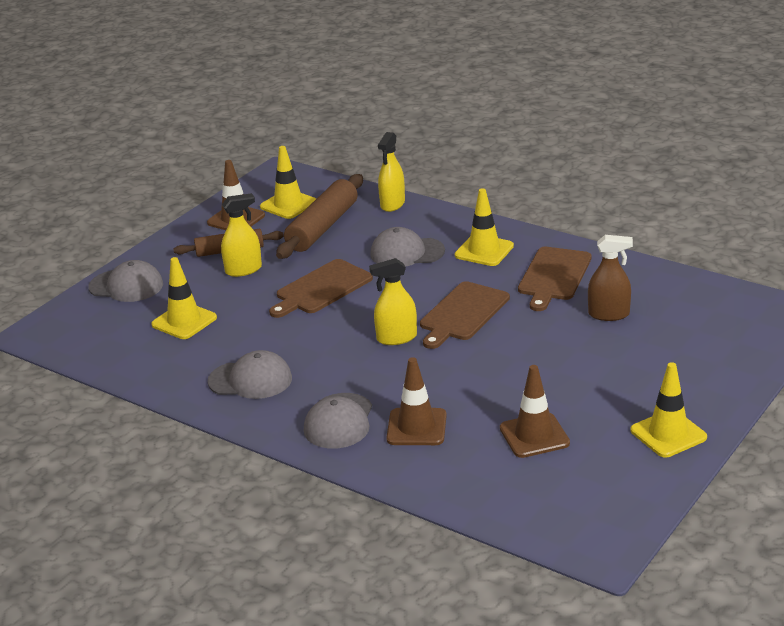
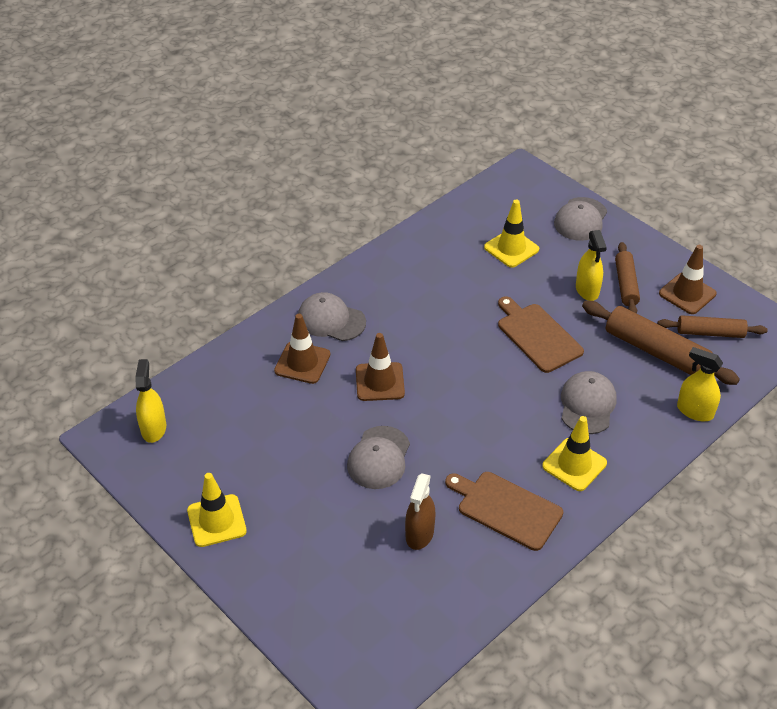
camera: 100 degrees right, 15 degrees up
grey cap [208,350,292,399] -> grey cap moved to [347,426,410,489]
yellow traffic cone [260,146,316,219] -> brown rolling pin [658,315,768,338]
yellow spray bottle [369,258,417,345] -> yellow spray bottle moved to [135,359,166,443]
brown cutting board [420,281,510,349] -> none
brown traffic cone [500,365,570,458] -> brown traffic cone moved to [356,333,405,401]

